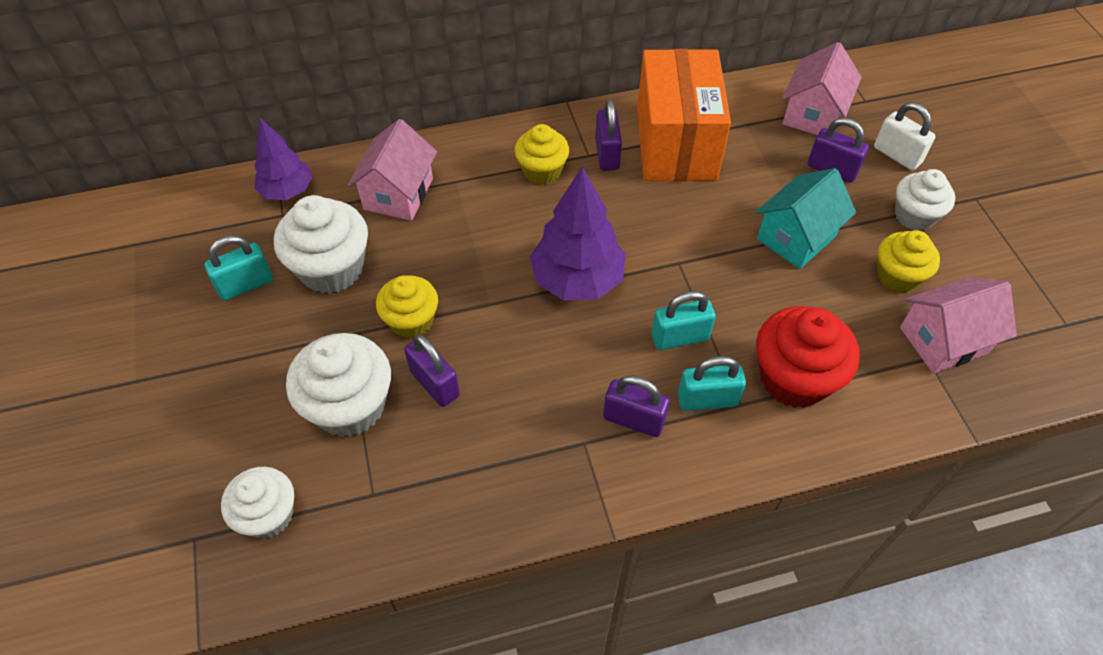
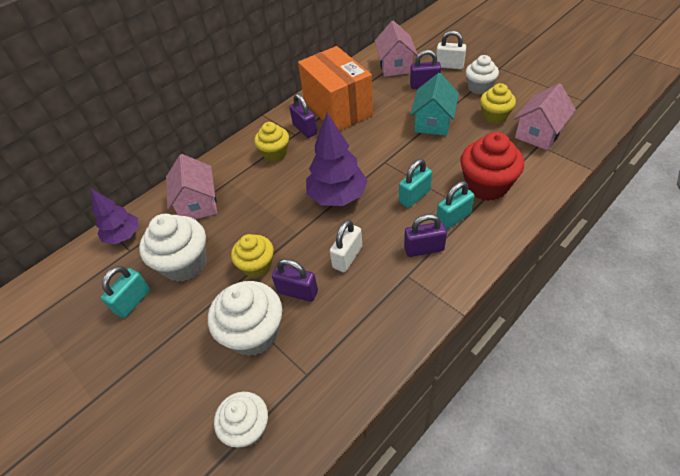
camera: 25 degrees left, 5 degrees down
none -> white padlock [330,220,362,272]

